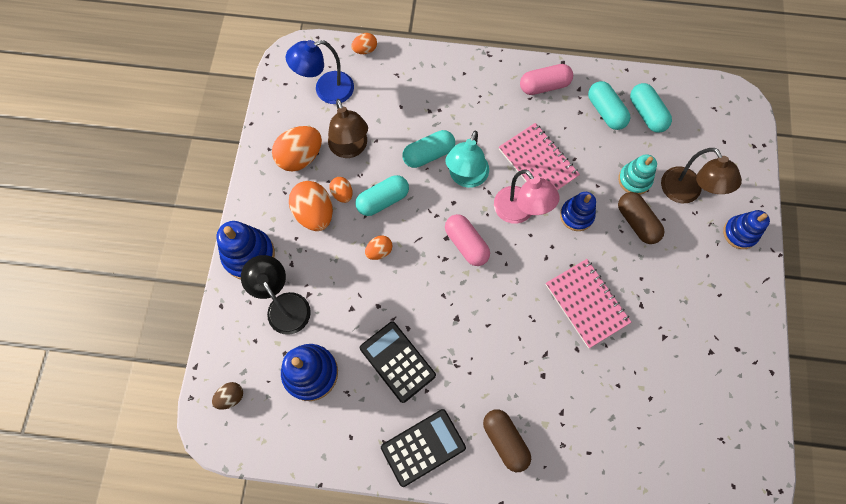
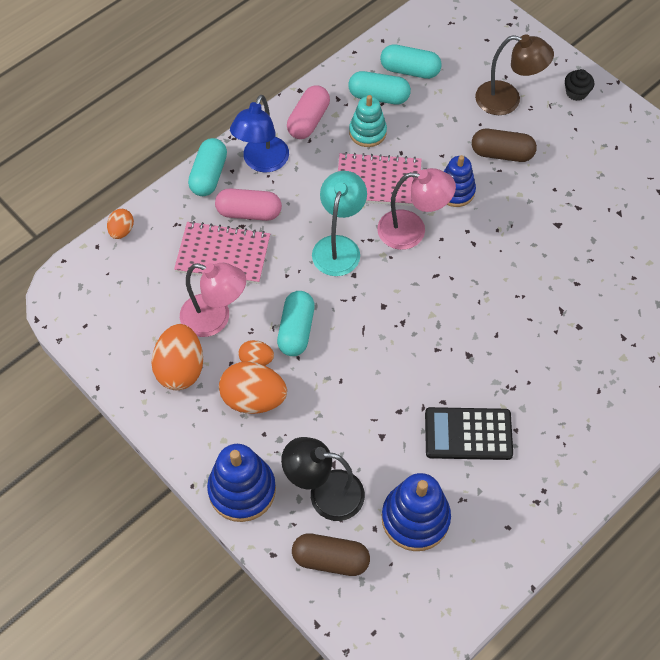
camera: 50 degrees left, 10 degrees down
brown egg [212,382,243,410] -> none
blue lamp [286,40,354,104] -> blue lamp moved to [230,95,289,172]
brown lamp [328,99,368,158] -> pink lamp [180,263,246,337]
orange egg [365,235,392,260] -> none
black calculator [381,409,466,487] -> none
turquoise capsule [402,130,455,168] -> turquoise capsule moved to [188,138,227,196]
turquoise lamp [445,131,489,188] -> turquoise lamp turned 135 degrees counterclockwise [312,171,367,276]
pink capsule [445,214,490,266] -> pink capsule moved to [215,188,282,221]
brown capsule [483,409,531,472] -> brown capsule moved to [292,533,370,576]
pink notebook [546,259,631,348] -> pink notebook moved to [174,221,270,284]
turquoise stacking toy [618,154,657,195] -> turquoise stacking toy moved to [349,95,387,147]
blue stacking toy [723,210,770,249] -> black cupcake [565,69,594,101]

